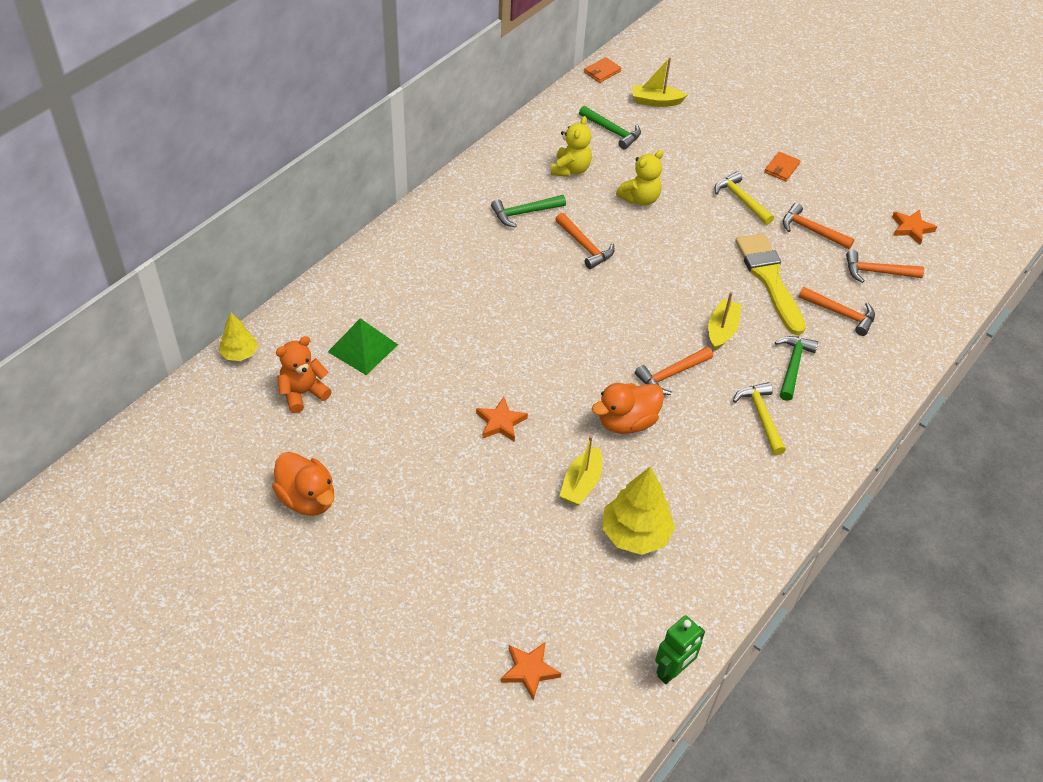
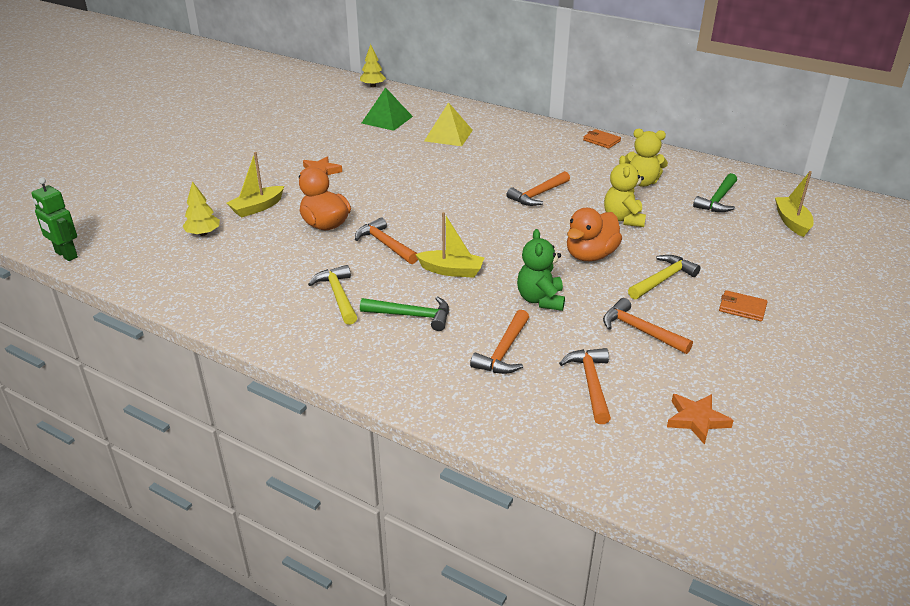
camera: 85 degrees right, 15 degrees down
orange duck [272,452,334,516] -> orange duck moved to [567,208,622,261]
orange teddy bear [276,336,332,413] -> none
green hammer [491,195,566,227] -> none
orange star [501,642,561,700] -> none
yellow boat [560,436,603,506] -> yellow boat turned 60 degrees counterclockwise [227,152,284,218]
orange wallet [584,57,621,83] -> orange wallet moved to [583,129,621,149]
yellow tree [602,466,675,555] -> yellow tree [183,181,220,236], size x0.58
yellow teddy bear [616,150,664,206] -> yellow teddy bear turned 45 degrees clockwise [604,156,646,227]
yellow hammer [733,382,786,455] -> yellow hammer turned 90 degrees counterclockwise [308,265,358,325]
yellow brush [735,233,806,335] -> green teddy bear [517,229,565,311]
orange hammer [783,203,854,249] -> orange hammer turned 75 degrees counterclockwise [603,298,693,354]
none -> yellow pyramid [424,102,473,146]

